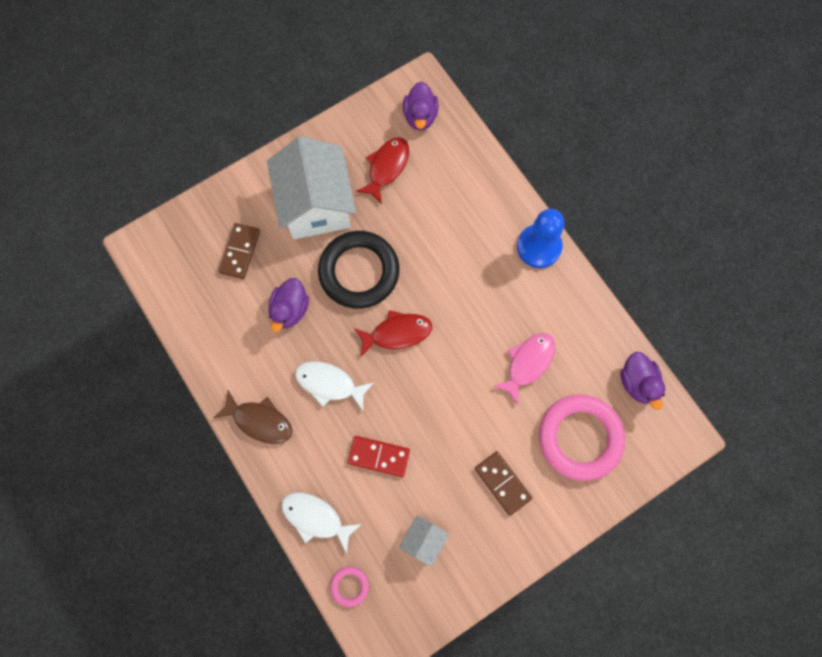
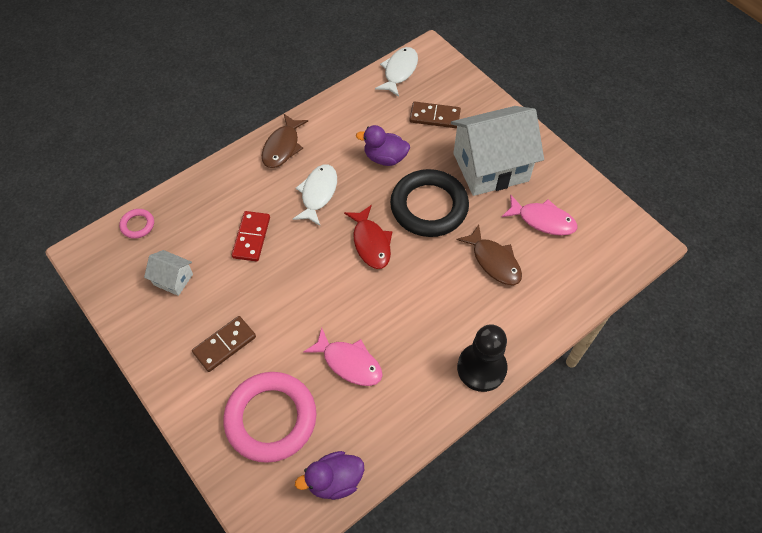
camera: 85 degrees right, 15 degrees down
white fish [281,492,362,554] -> white fish moved to [375,47,418,97]
red fish [356,137,409,204] -> pink fish [502,194,577,236]
purple duck [403,82,439,130] -> none
blue pawn [517,209,564,268] -> black pawn [457,324,508,392]
none -> brown fish [456,225,522,285]

